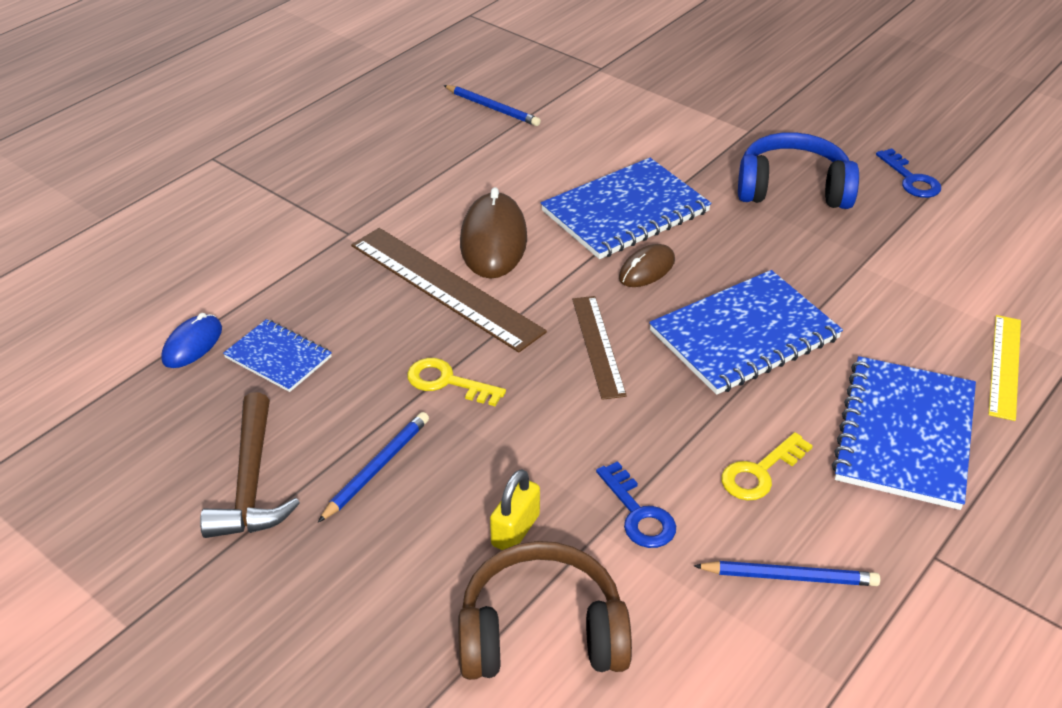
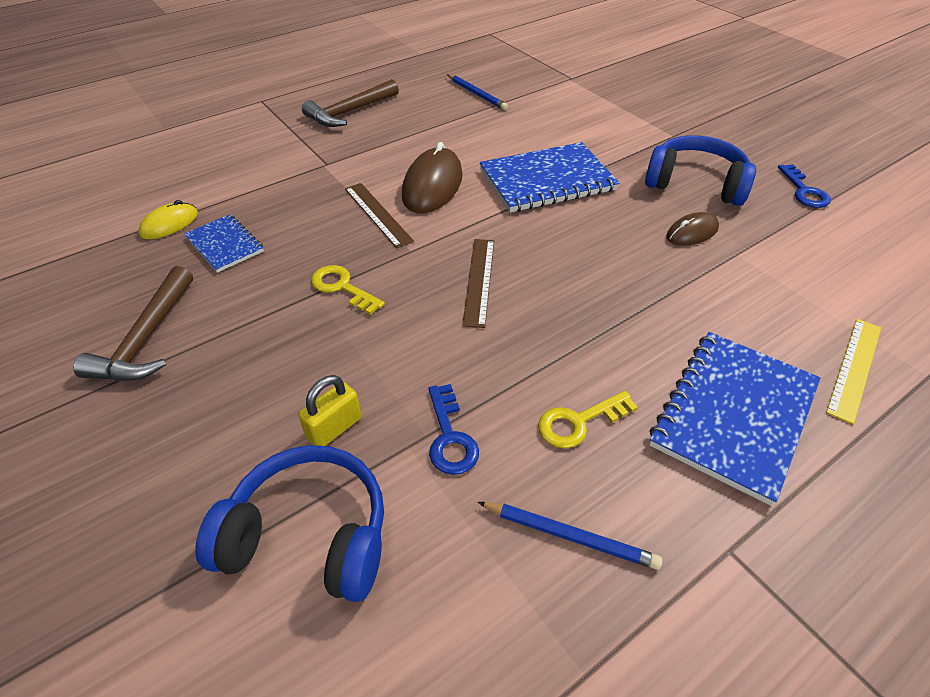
camera: 15 degrees right, 5 degrees up
blue mouse [161,313,222,368] -> yellow mouse [138,200,198,239]
blue pencil [318,412,429,522] -> none
brown ruler [351,228,547,353] -> brown ruler [345,183,414,248], size x0.59
brown headphones [458,541,632,680] -> blue headphones [195,445,384,602]
brown mouse [619,244,675,287] -> brown mouse moved to [666,212,719,246]
blue notebook [649,270,843,395] -> none
none -> brown hammer [302,79,399,127]

